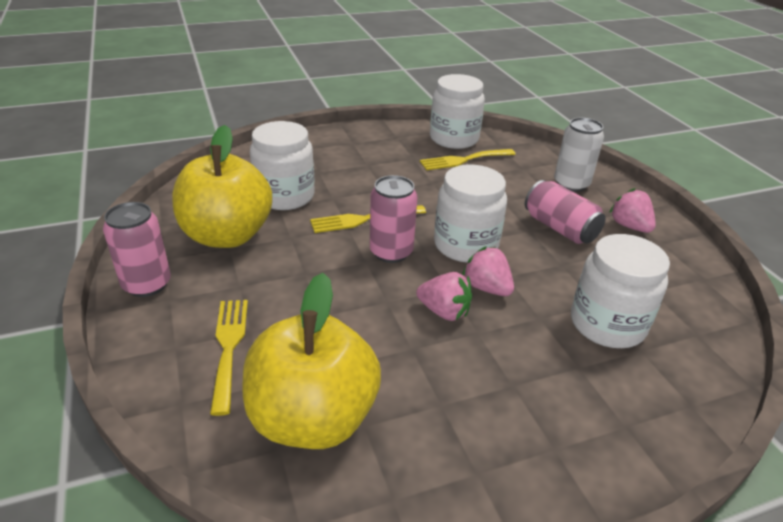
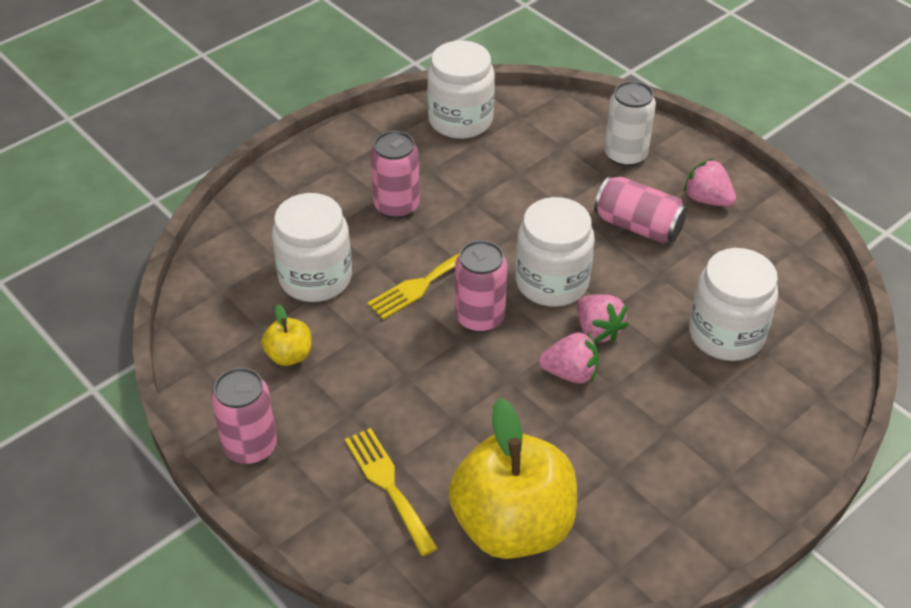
camera: 20 degrees left, 10 degrees up
yellow apple [172,125,272,248] -> yellow apple [262,304,312,366], size x0.44
yellow fork [420,149,516,170] -> none
pink strawberry [462,246,514,296] -> pink strawberry turned 150 degrees counterclockwise [577,294,629,343]
none -> pink can [370,131,420,219]

